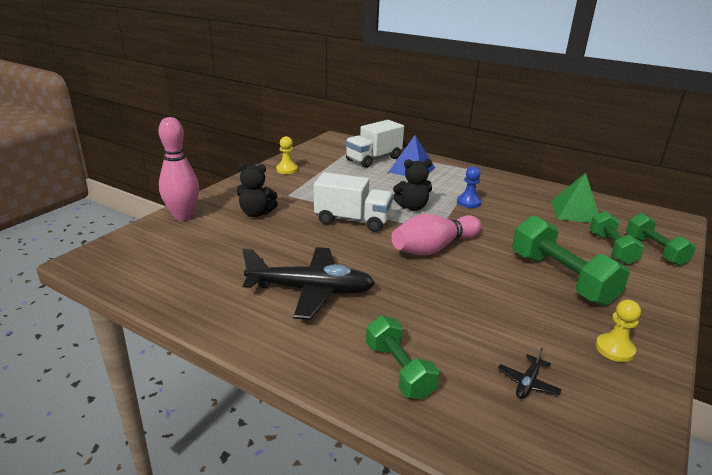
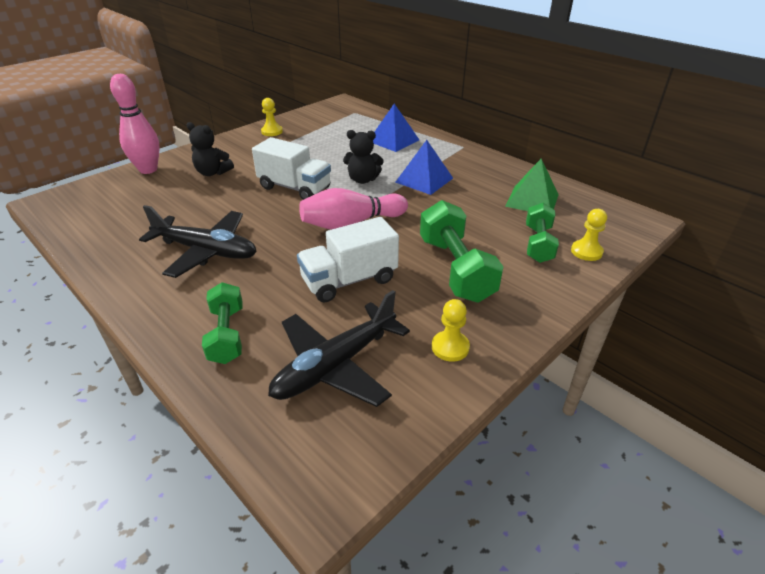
camera: 15 degrees right, 10 degrees up
white truck [345,120,404,168] -> white truck moved to [297,217,399,303]
blue pawn [457,166,481,208] -> blue pyramid [396,140,453,195]
black plane [498,348,562,399] -> black plane [268,290,410,407], size x2.43
green dumbbell [626,213,696,266] -> yellow pawn [571,209,607,261]

